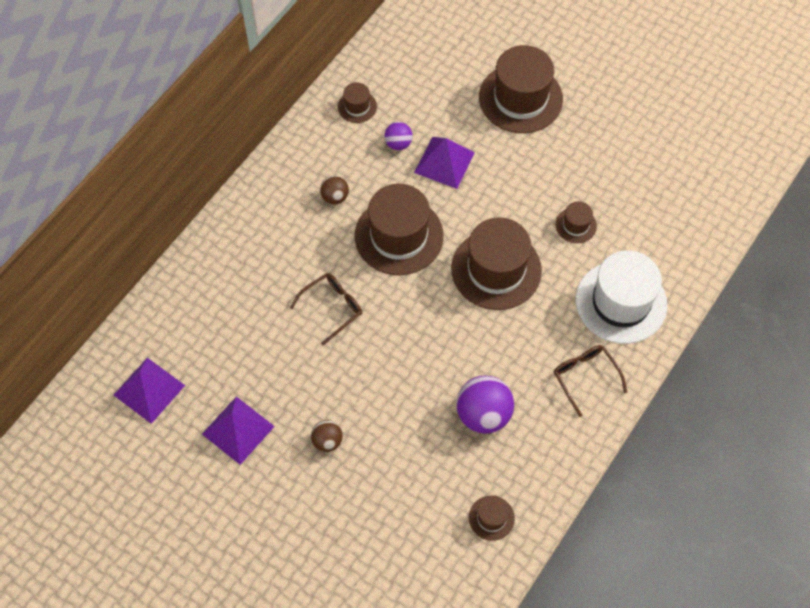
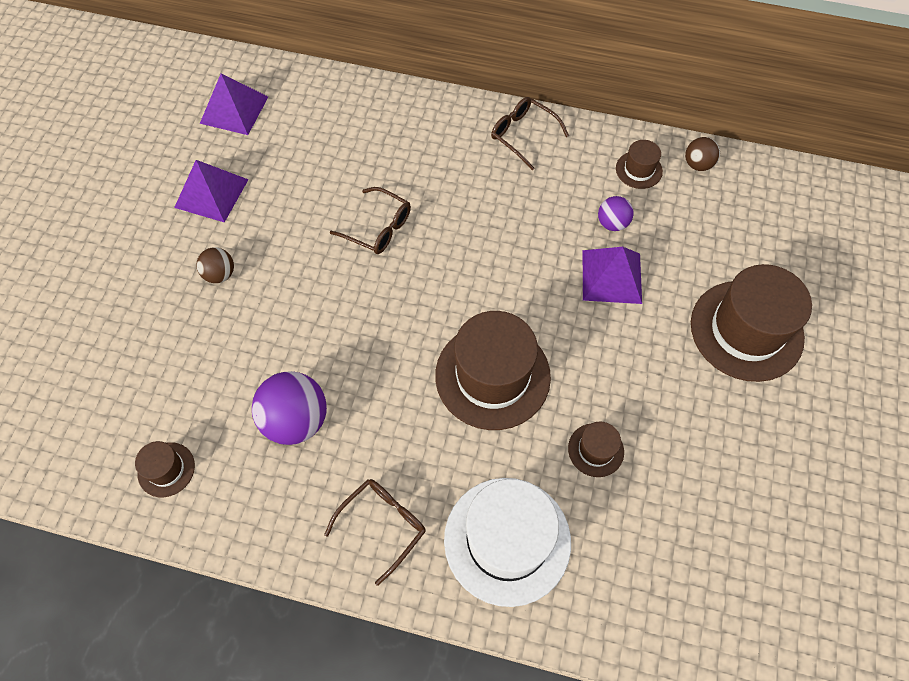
camera: 70 degrees right, 0 degrees up
brown ball [320,176,349,204] -> brown ball moved to [685,137,720,171]
brown hat [355,184,444,275] -> none
none -> brown glasses [491,97,569,170]

